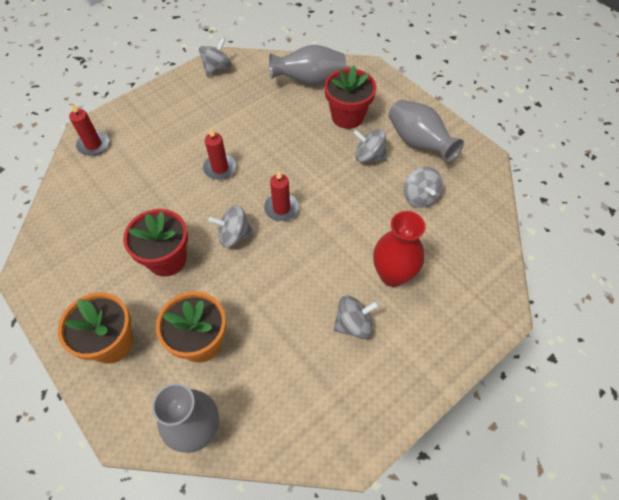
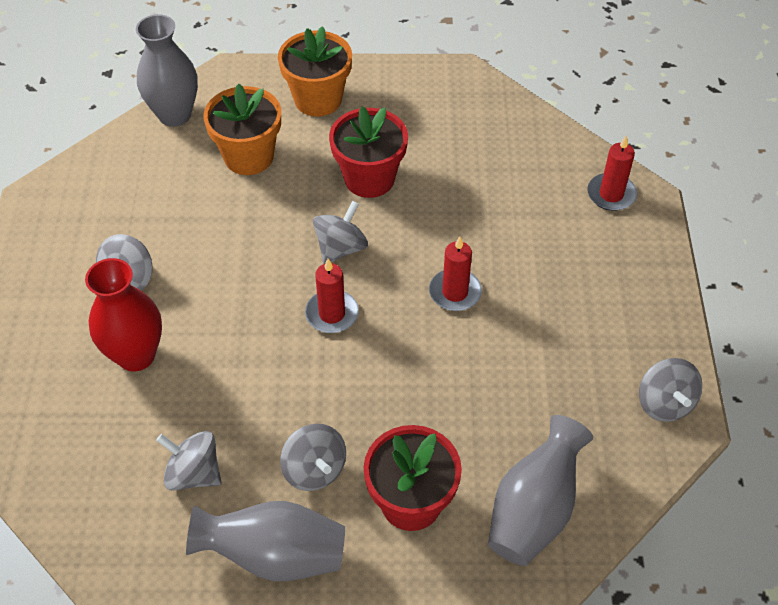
camera: 130 degrees right, 5 degrees down
grey spinning top [353,129,387,162] -> grey spinning top turned 90 degrees clockwise [280,424,346,491]

